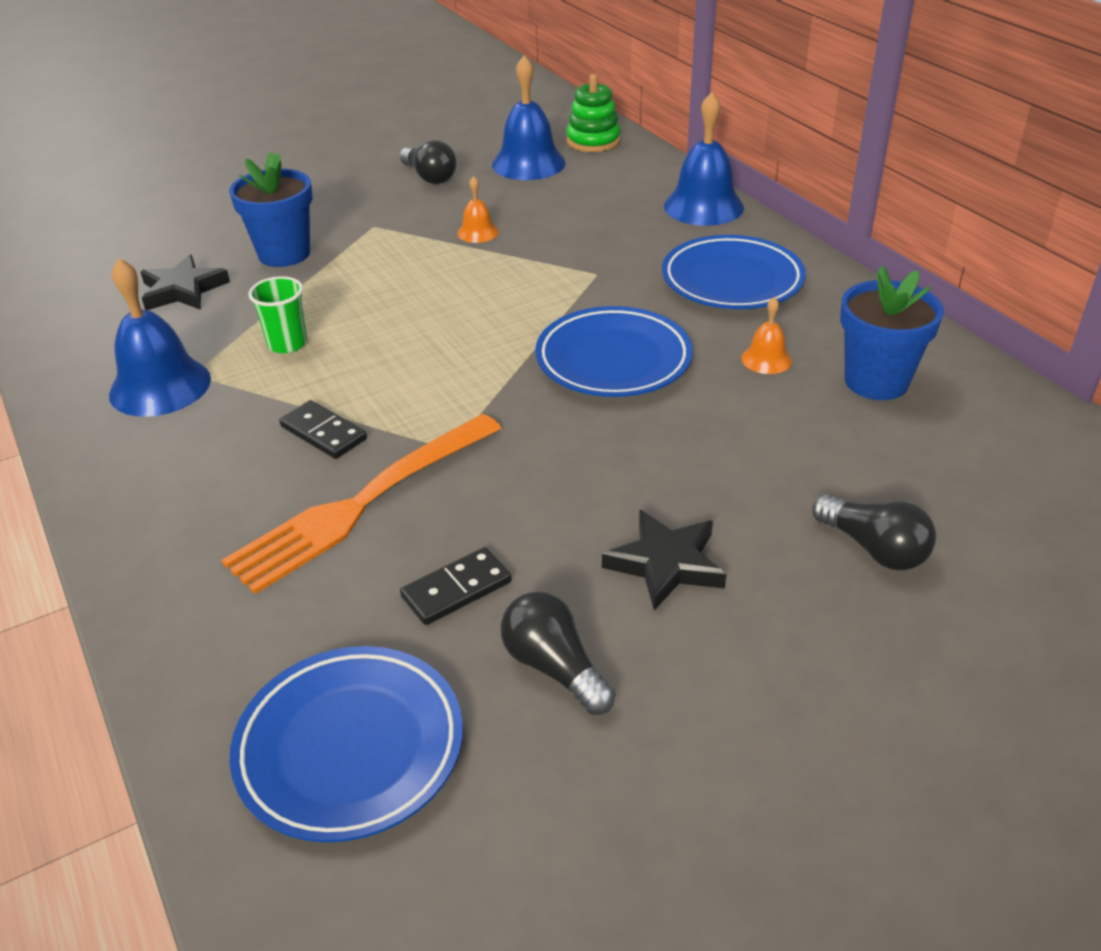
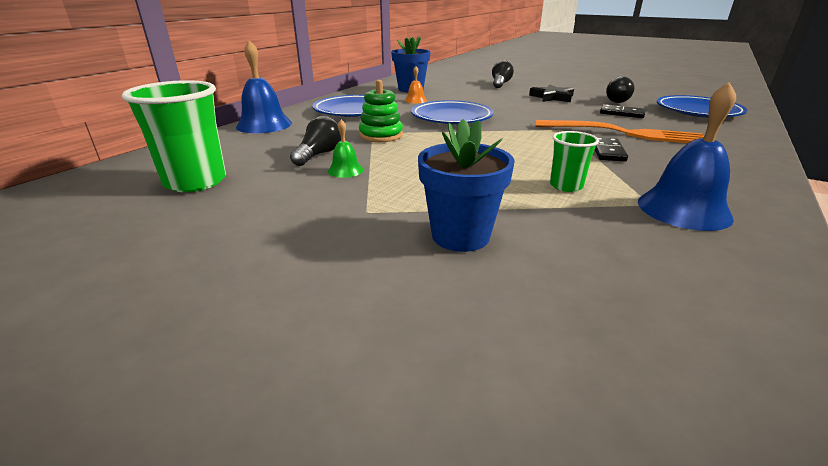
camera: 120 degrees left, 10 degrees down
black star [140,255,230,310] -> none
black light bulb [400,140,456,184] -> black light bulb moved to [290,116,341,166]
orange bell [457,176,499,243] -> green bell [328,119,363,178]
blue bell [492,55,566,180] -> green cup [122,80,226,192]
green stacking toy [566,74,621,152] -> green stacking toy moved to [359,80,403,142]

